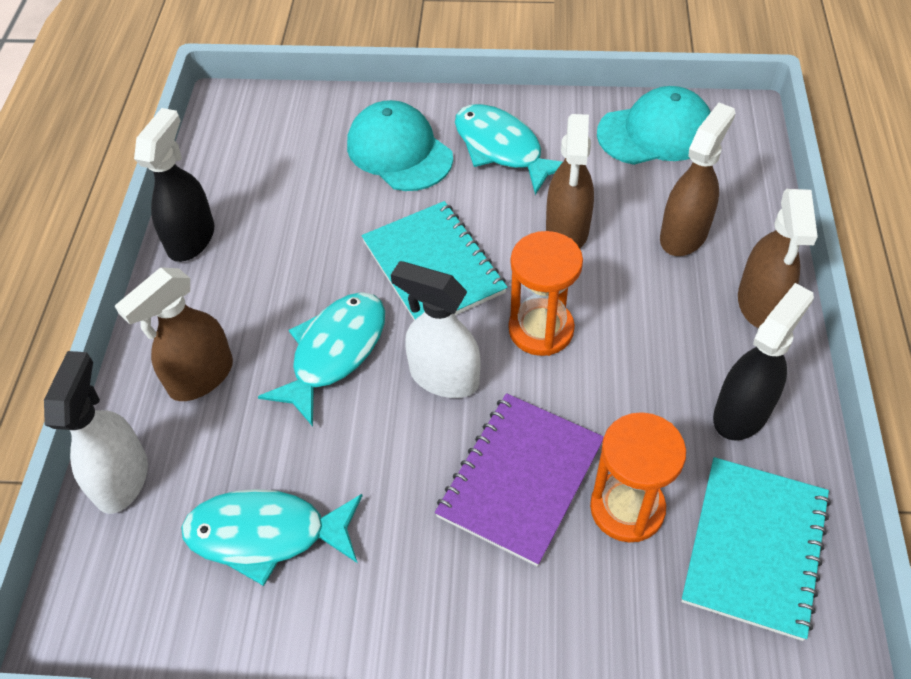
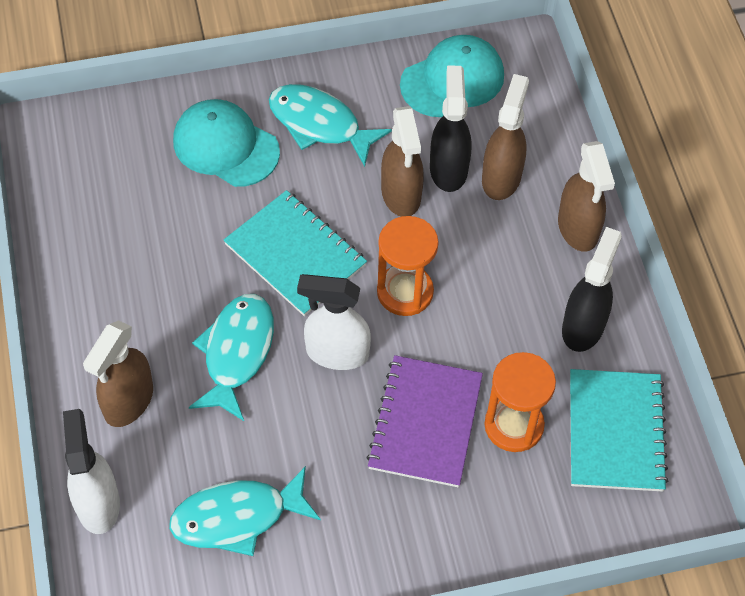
camera: 20 degrees left, 5 degrees up
black spray bottle [134,108,214,262] -> black spray bottle moved to [430,66,471,192]

